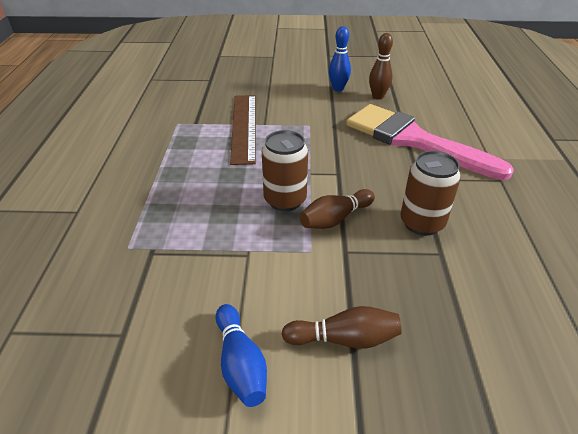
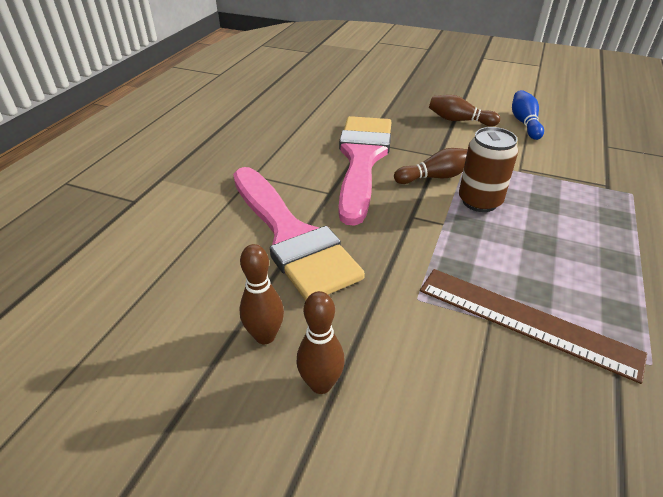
camera: 160 degrees left, 0 degrees up
brown ruler [230,95,256,165] -> brown ruler turned 75 degrees counterclockwise [420,269,647,384]
blue bowling pin [329,26,351,92] -> brown bowling pin [296,291,345,394]
brown can [401,151,461,236] -> pink brush [339,116,392,226]

